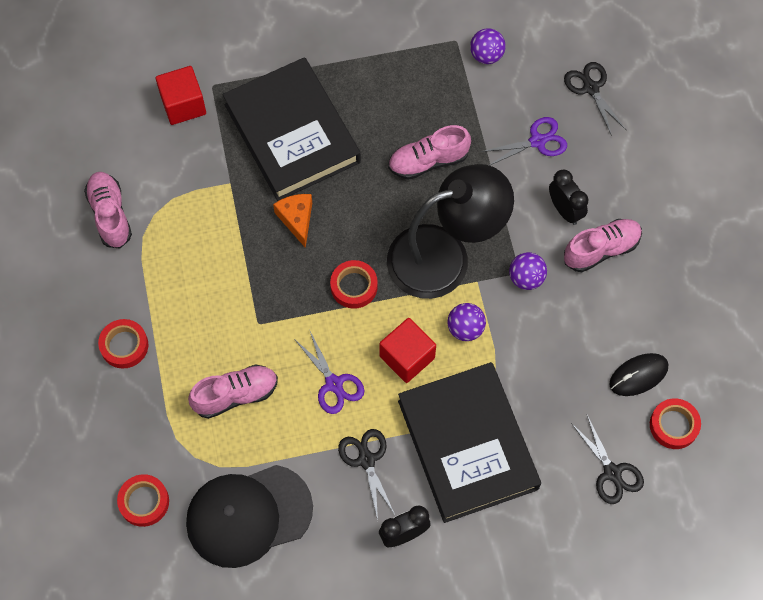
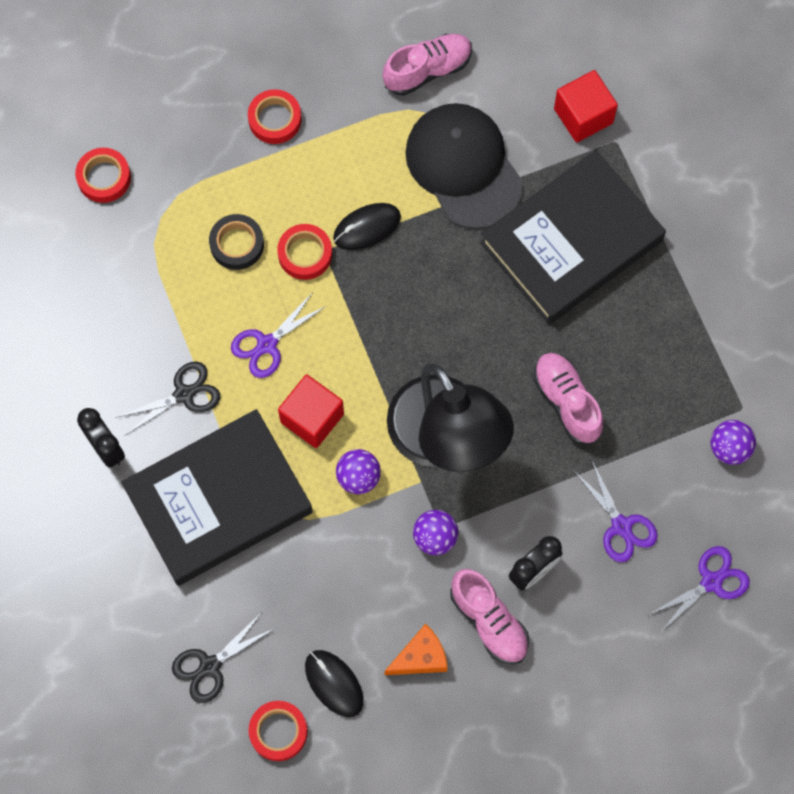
camera: 80 degrees right, 5 degrees up
black cap [186,465,313,568] -> black cap moved to [405,103,523,229]
pink shoe [188,364,278,419] -> black tape [209,214,264,270]
orange cheese [273,194,312,248] -> orange cheese moved to [384,624,448,675]
red tape [330,260,378,309] -> red tape moved to [277,224,332,280]
black scissors [564,62,626,136] -> purple scissors [648,546,750,631]
none -> black mouse [333,203,401,250]

